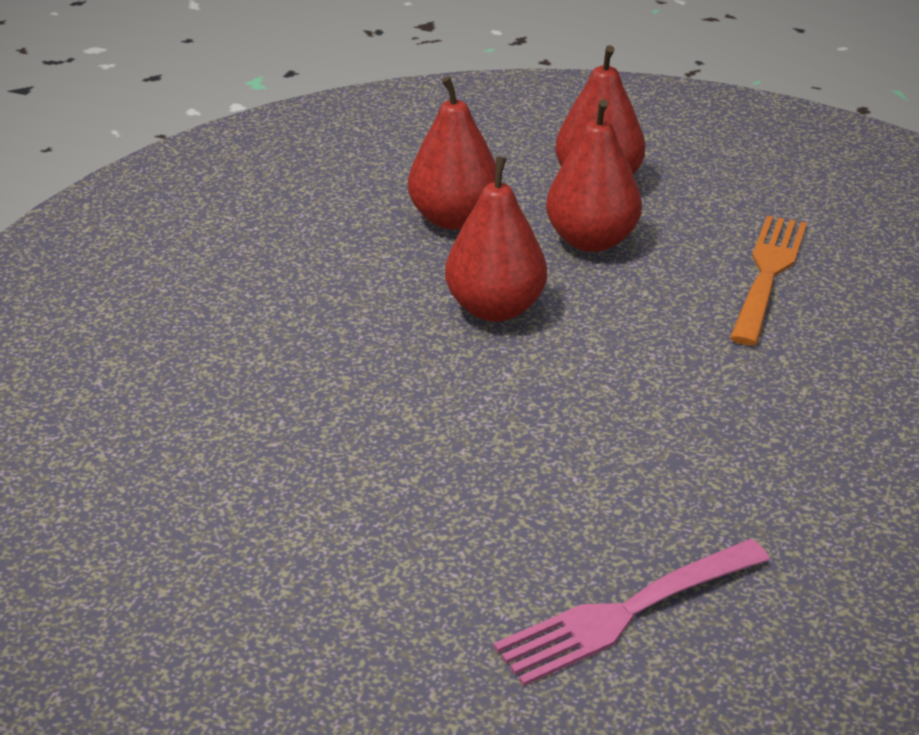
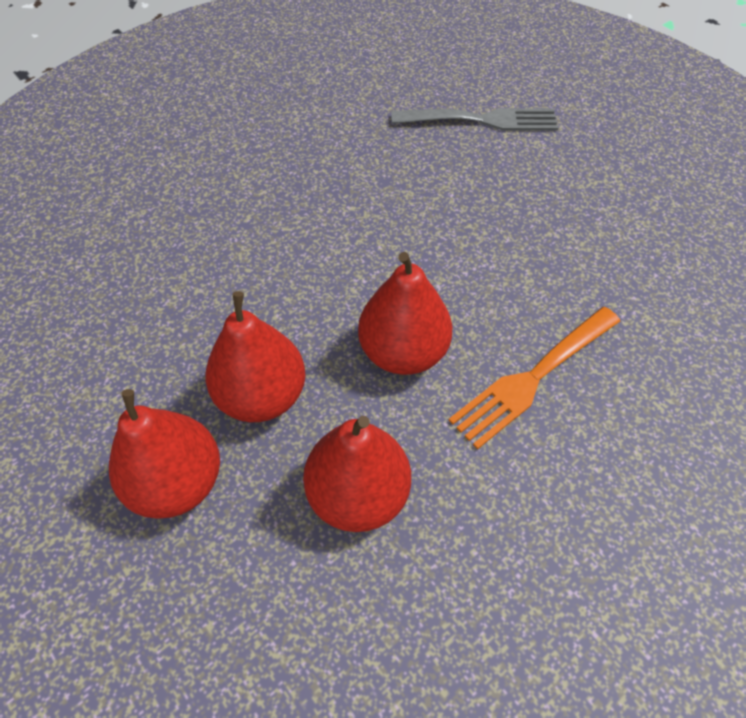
camera: 150 degrees left, 20 degrees up
pink fork [494,539,770,686] -> grey fork [391,108,558,131]
orange fork [730,216,807,345] -> orange fork moved to [448,307,620,450]

